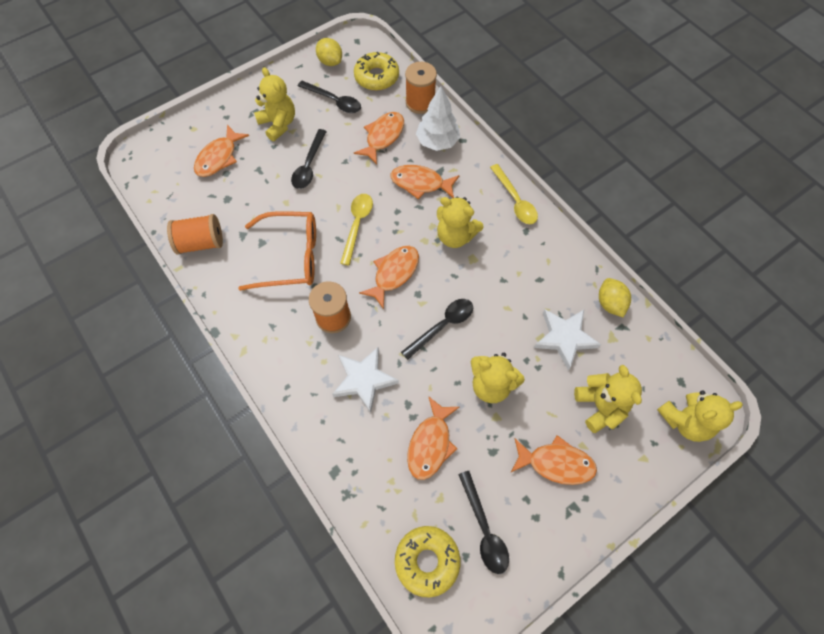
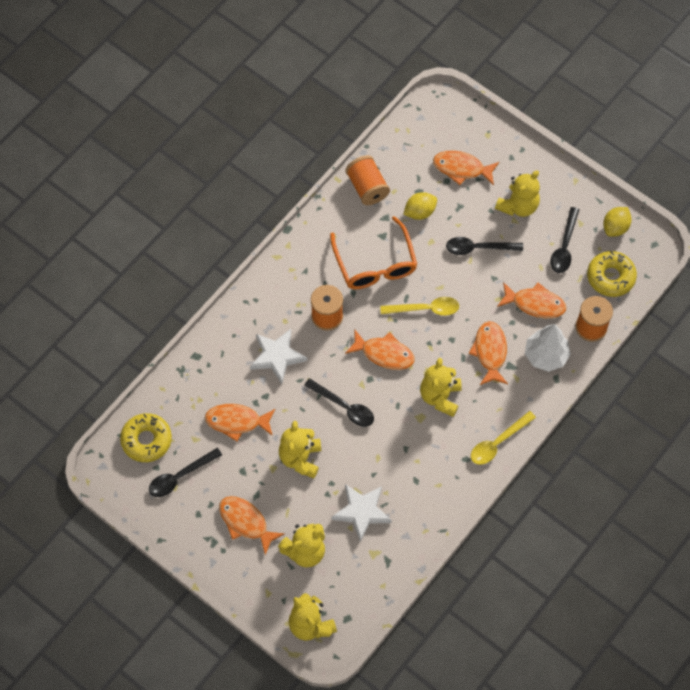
camera: 75 degrees right, 0 degrees up
orange fish [511,435,597,485] -> orange fish turned 135 degrees clockwise [219,496,284,555]
yellow lemon [599,278,631,317] -> yellow lemon moved to [403,192,437,220]

